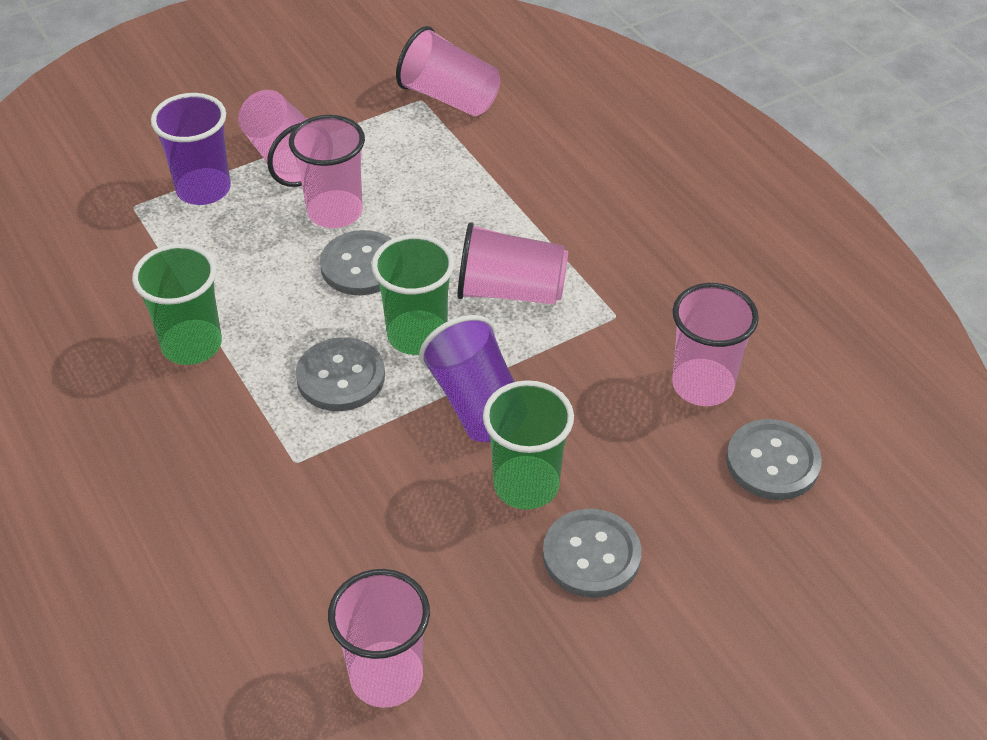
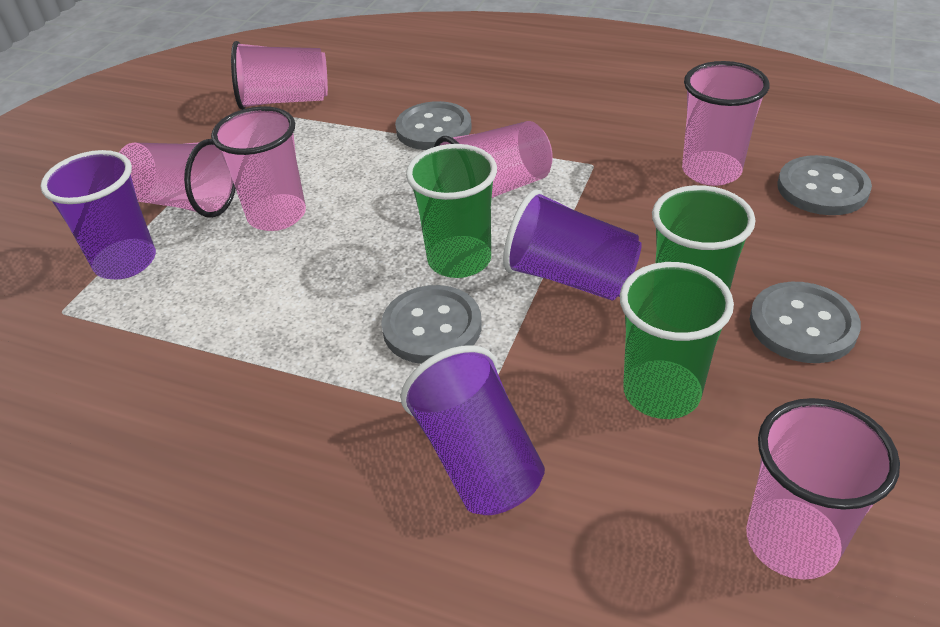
camera: 35 degrees left, 5 degrees down
green cup [132,244,222,365] -> green cup moved to [620,262,734,419]
grey button [320,230,392,295] -> grey button moved to [395,101,472,150]
none -> purple cup [401,345,545,515]

